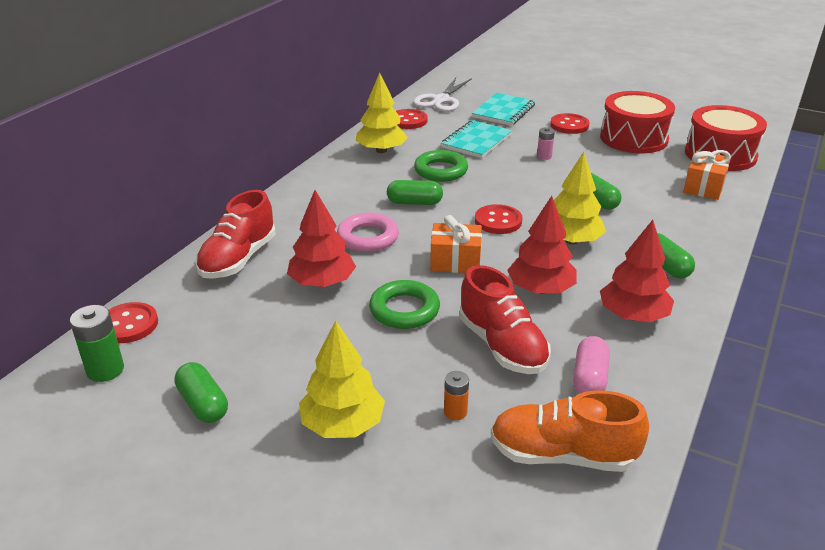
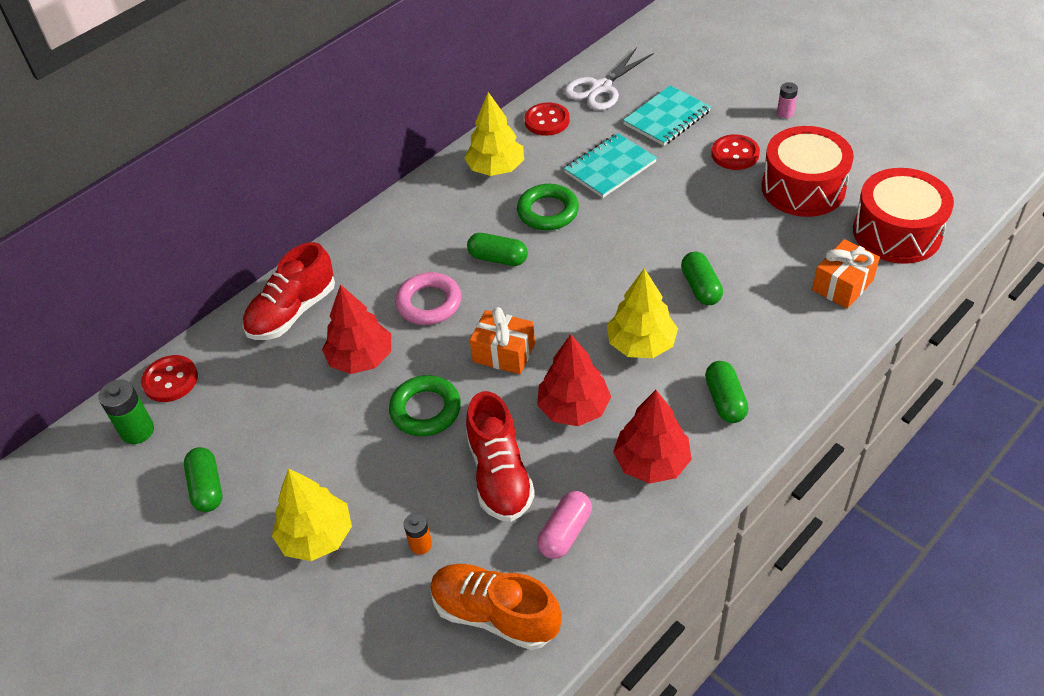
camera: 20 degrees right, 15 degrees up
red button [475,204,522,234] -> none
pink battery [537,127,555,160] -> pink battery moved to [777,82,798,118]

